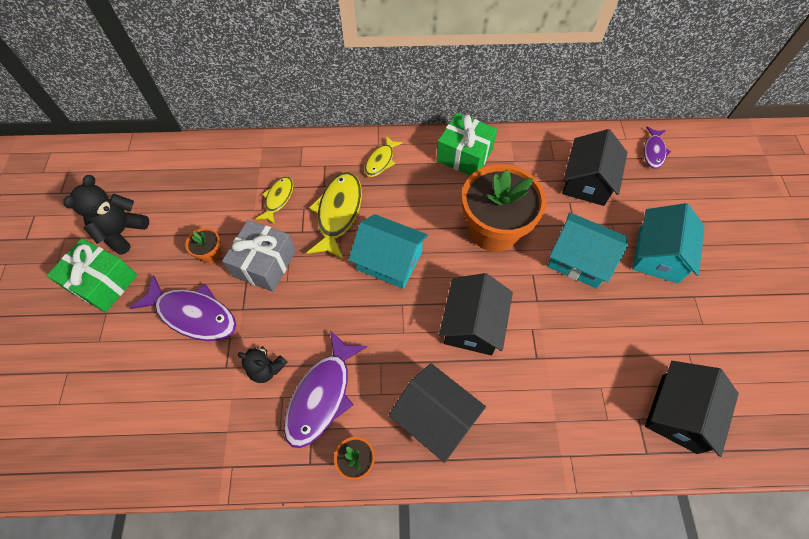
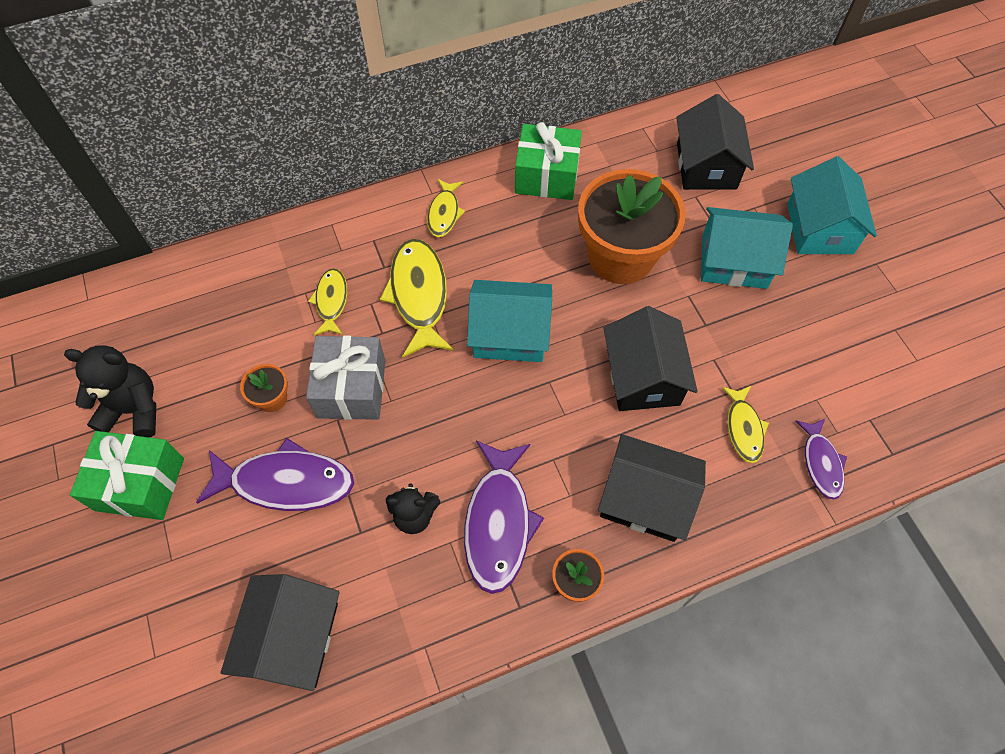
camera: 20 degrees left, 0 degrees up
black teddy bear [63,175,149,255] -> black teddy bear turned 90 degrees clockwise [64,345,156,437]
purple fish [644,127,671,169] -> purple fish moved to [795,418,847,499]
black house [645,361,739,457] -> black house moved to [221,574,340,691]
none -> yellow fish [721,386,769,463]

